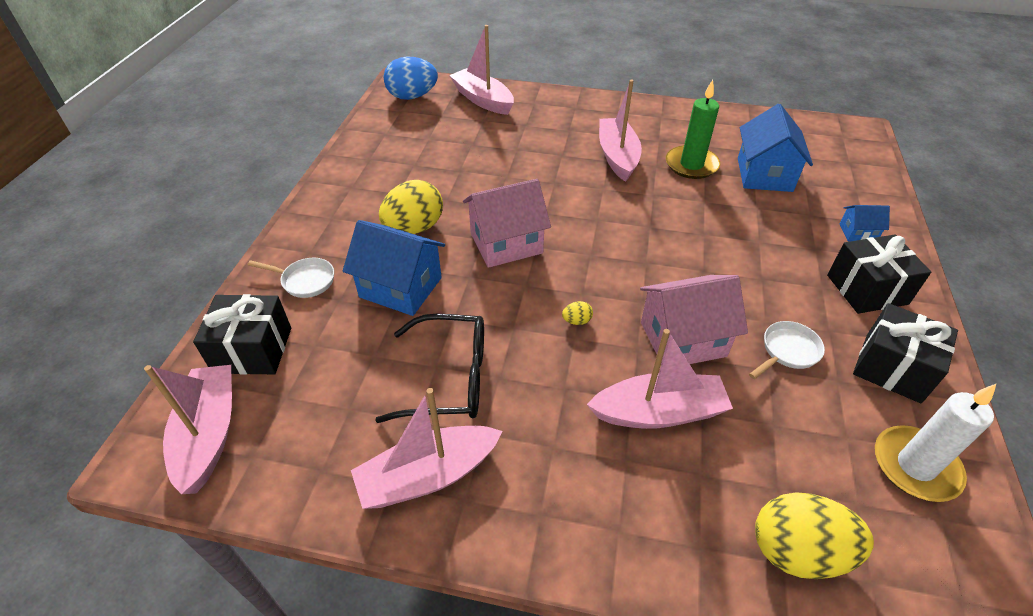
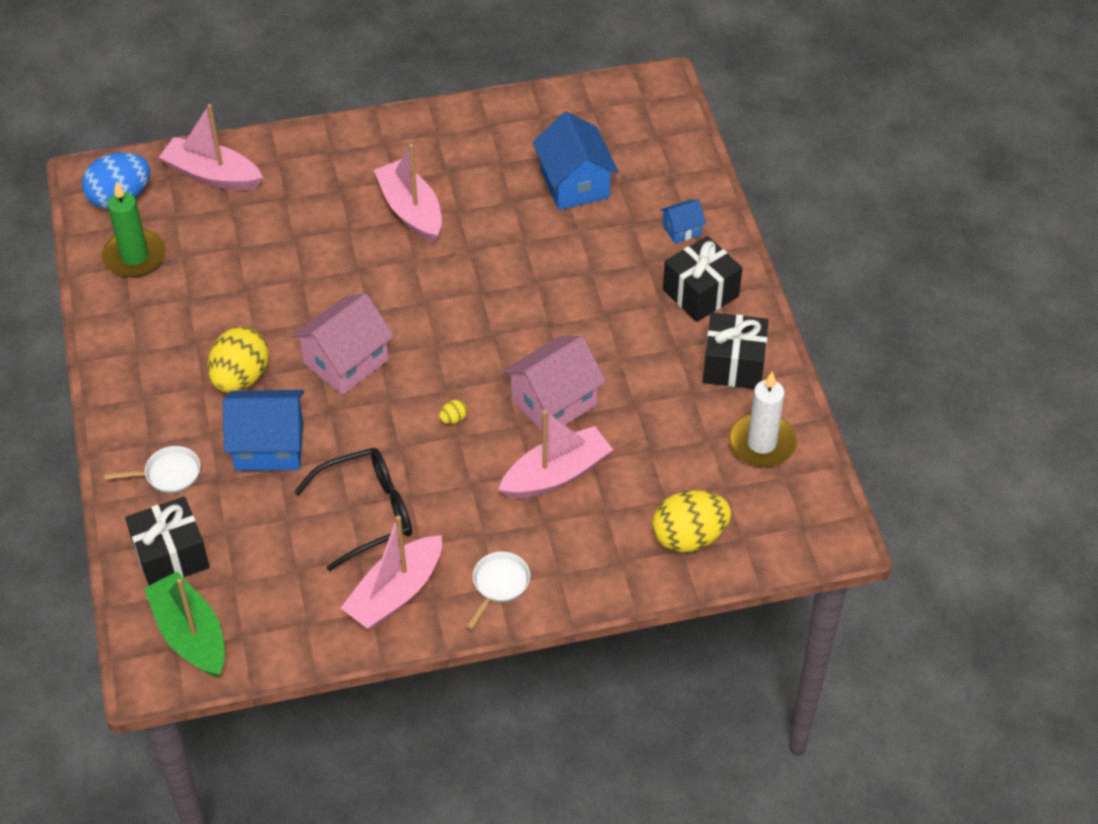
camera: 25 degrees left, 5 degrees up
pink boat [144,365,232,494] -> green boat [144,572,225,678]
green candle [666,80,720,179] -> green candle moved to [102,182,166,277]
white pan [749,321,825,379] -> white pan moved to [466,552,530,630]

